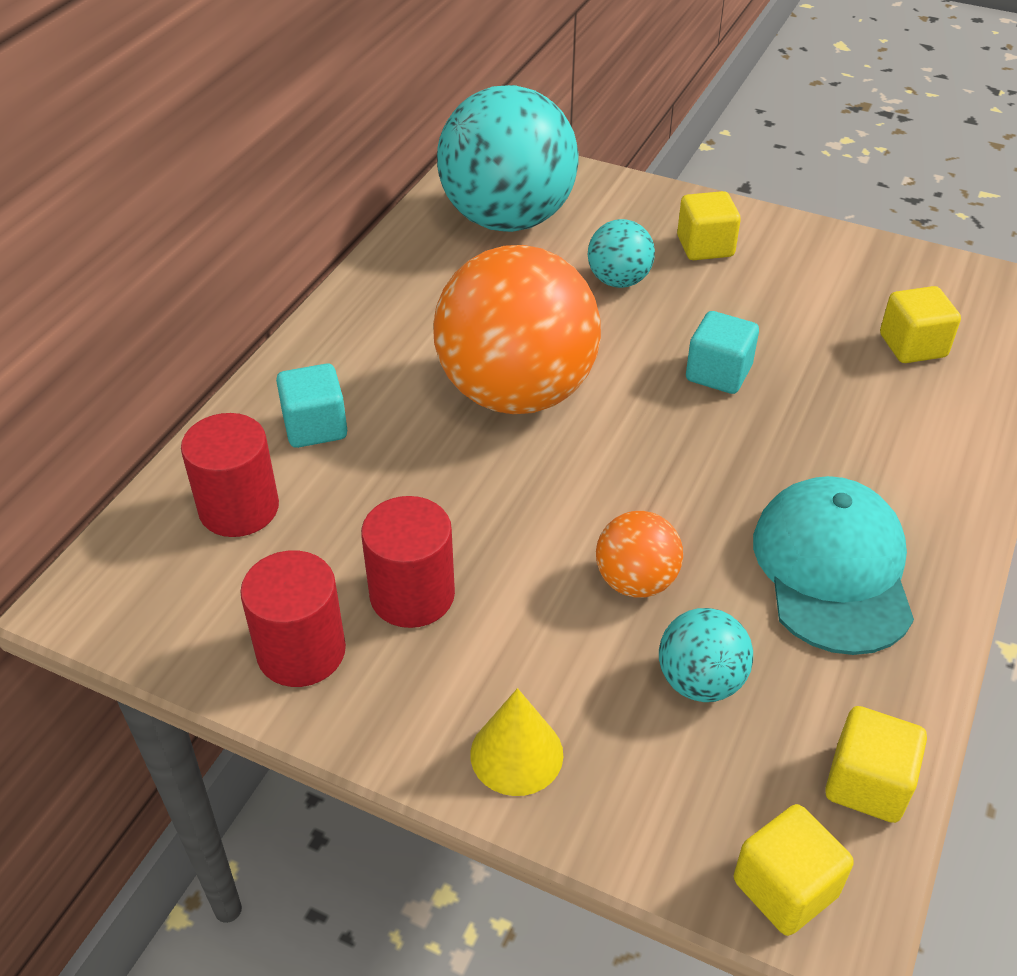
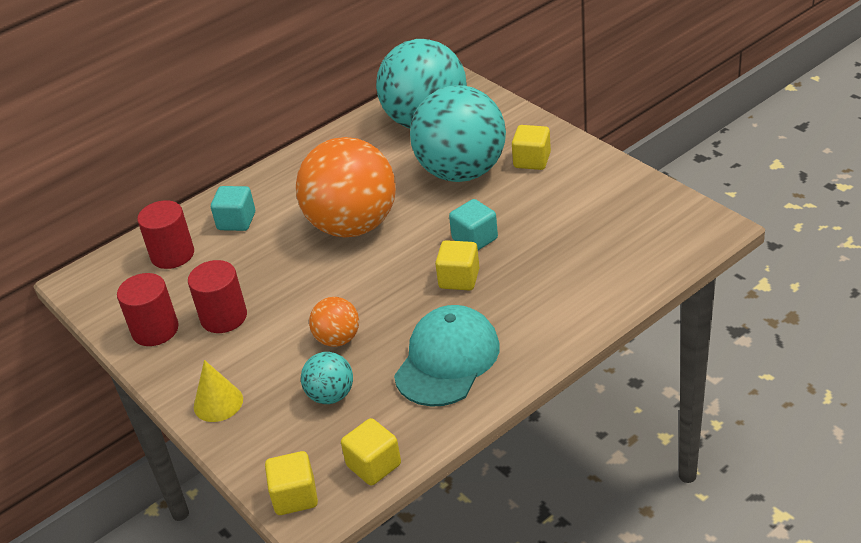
camera: 30 degrees right, 5 degrees down
turquoise ball [588,219,655,288] -> turquoise ball [410,85,506,182], size x2.19
yellow cube [880,286,961,363] -> yellow cube moved to [435,240,480,290]

